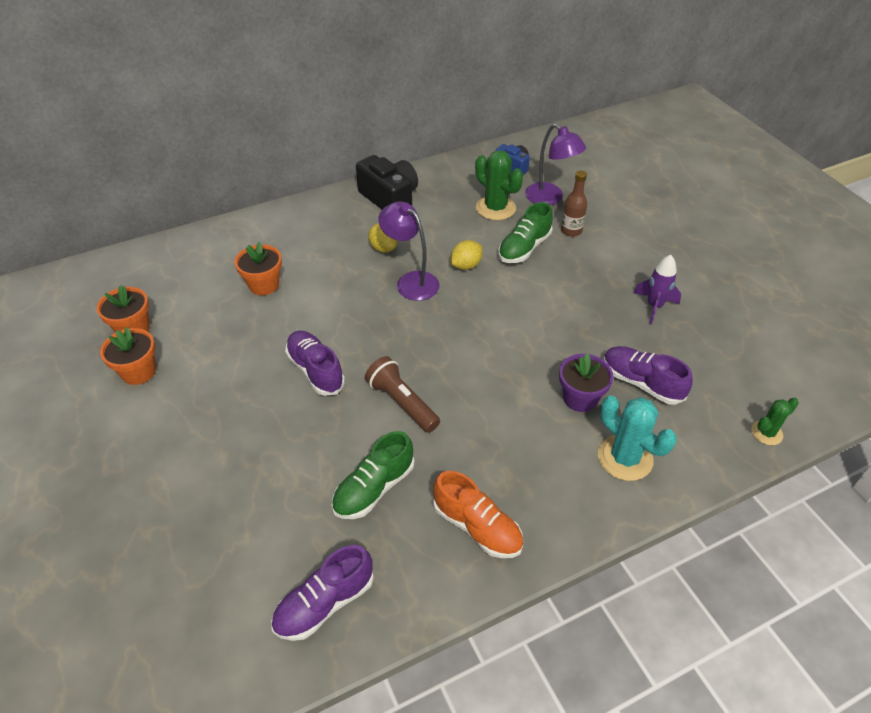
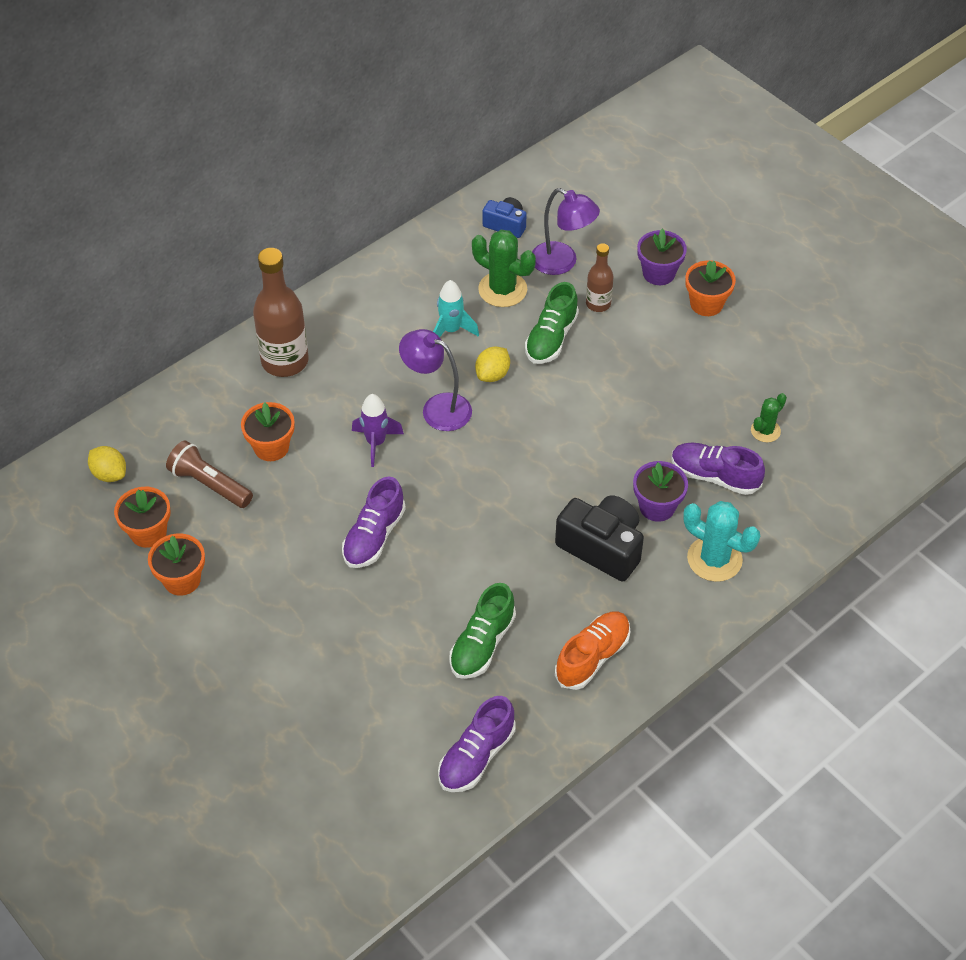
camera: 15 degrees left, 5 degrees up
purple shoe [285,331,345,396] -> purple shoe turned 105 degrees counterclockwise [342,476,406,568]
black camera [356,155,418,209] -> black camera moved to [555,496,644,582]
brown flashlight [365,356,440,433] -> brown flashlight moved to [166,440,253,508]
yellow lemon [368,223,398,252] -> yellow lemon moved to [88,446,126,482]
orange shoe [433,471,523,558] -> orange shoe turned 75 degrees counterclockwise [555,611,630,690]
purple rocket [633,255,681,325] -> purple rocket moved to [352,394,404,467]
green cactus [751,398,799,445] -> green cactus moved to [751,393,787,442]
none -> brown bottle [253,248,308,377]
none -> turquoise rocket [433,280,479,337]
none -> purple flower pot [637,229,687,285]
none -> orange flower pot [685,260,736,316]

